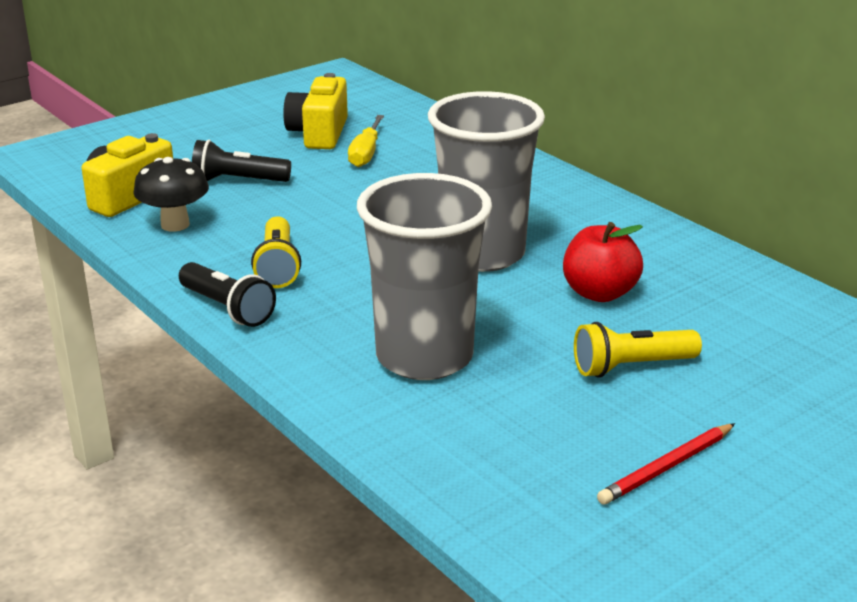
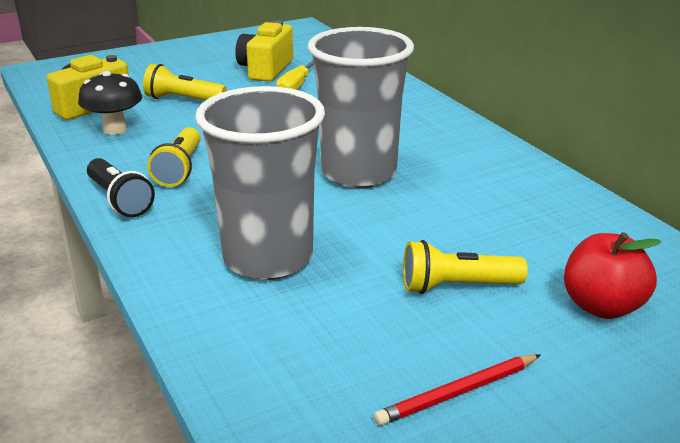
camera: 10 degrees right, 0 degrees up
black flashlight [192,140,291,182] -> yellow flashlight [143,64,227,100]
red apple [563,222,643,302] -> red apple moved to [564,232,661,319]

